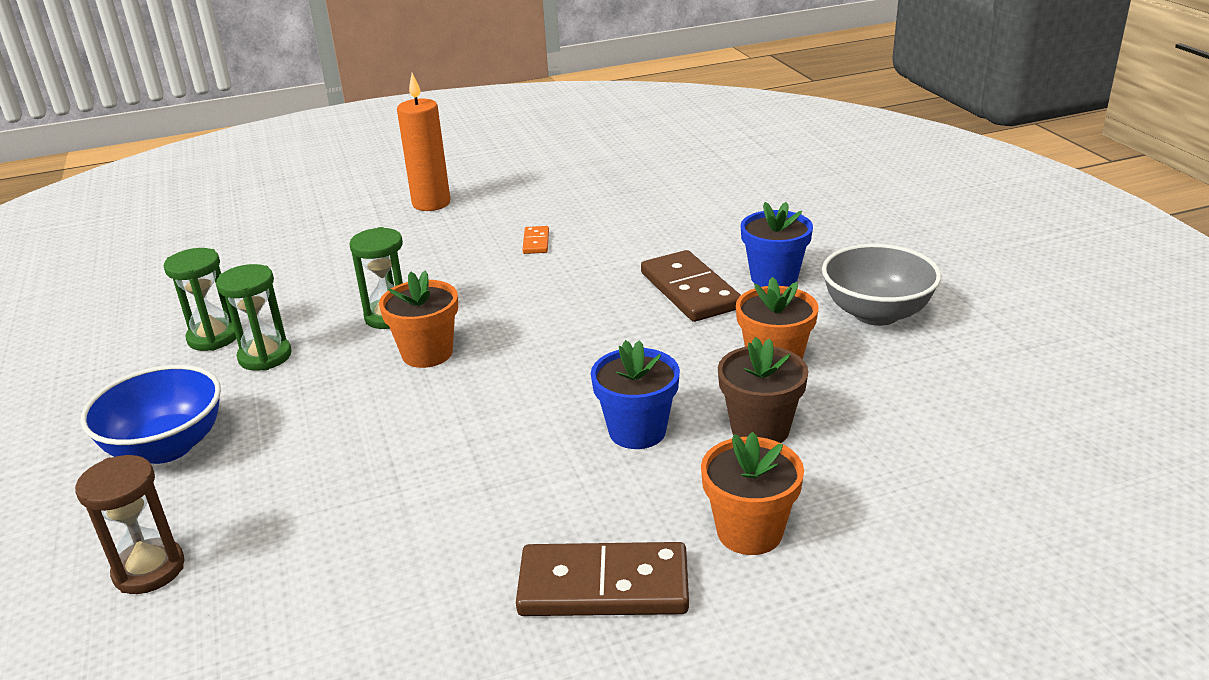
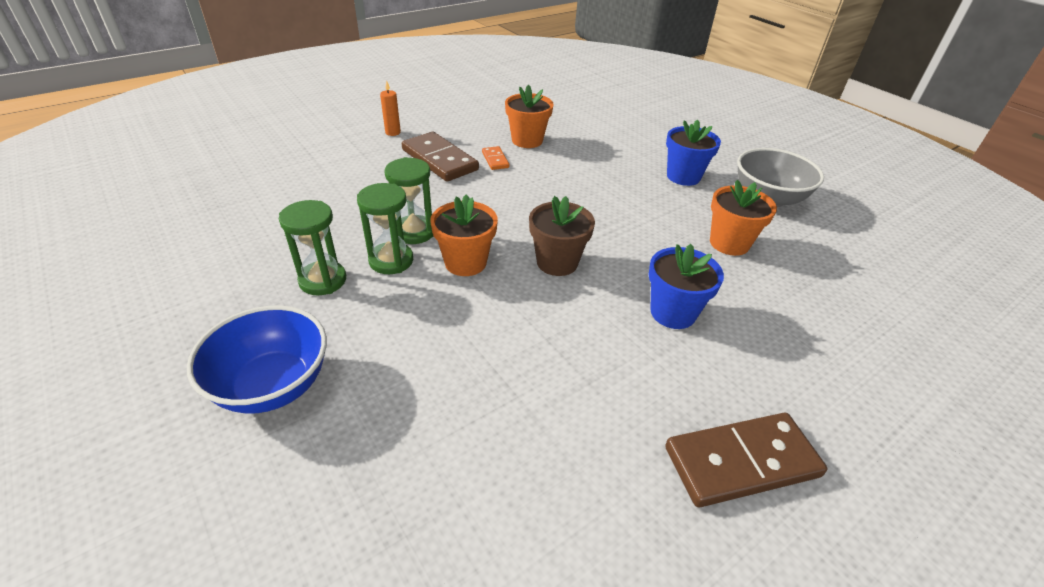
camera: 20 degrees left, 10 degrees up
brown hourglass [75,455,185,594] -> none
green hourglass [164,248,236,351] -> green hourglass moved to [357,183,413,274]
orange candle [397,73,450,211] -> orange candle [380,80,401,136], size x0.50
brown domino [641,250,741,322] -> brown domino moved to [402,132,479,182]
orange flower pot [701,432,804,555] -> orange flower pot moved to [505,85,553,148]
brown flower pot [718,337,809,443] -> brown flower pot moved to [529,196,595,276]

